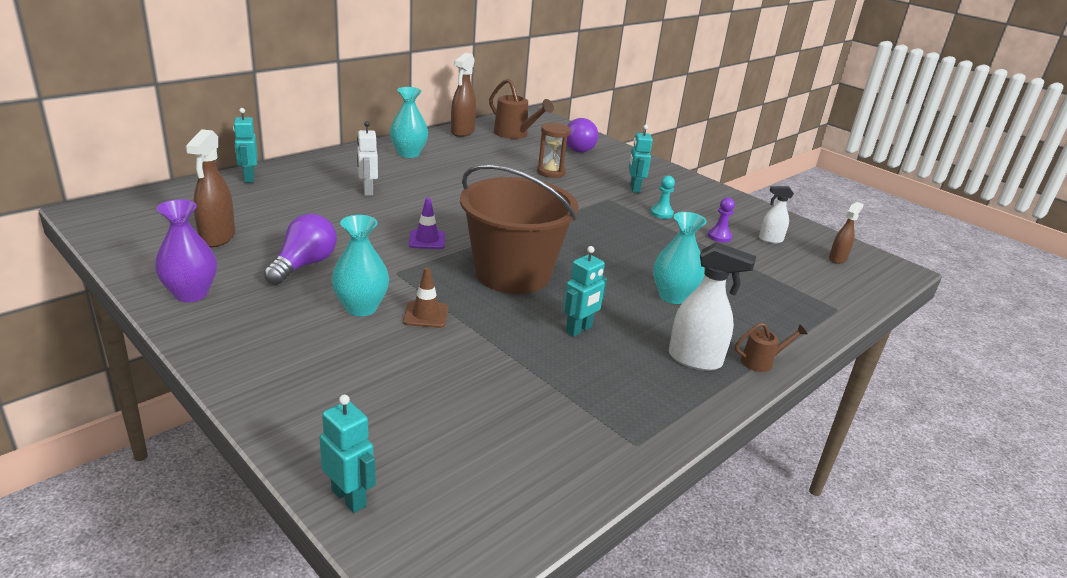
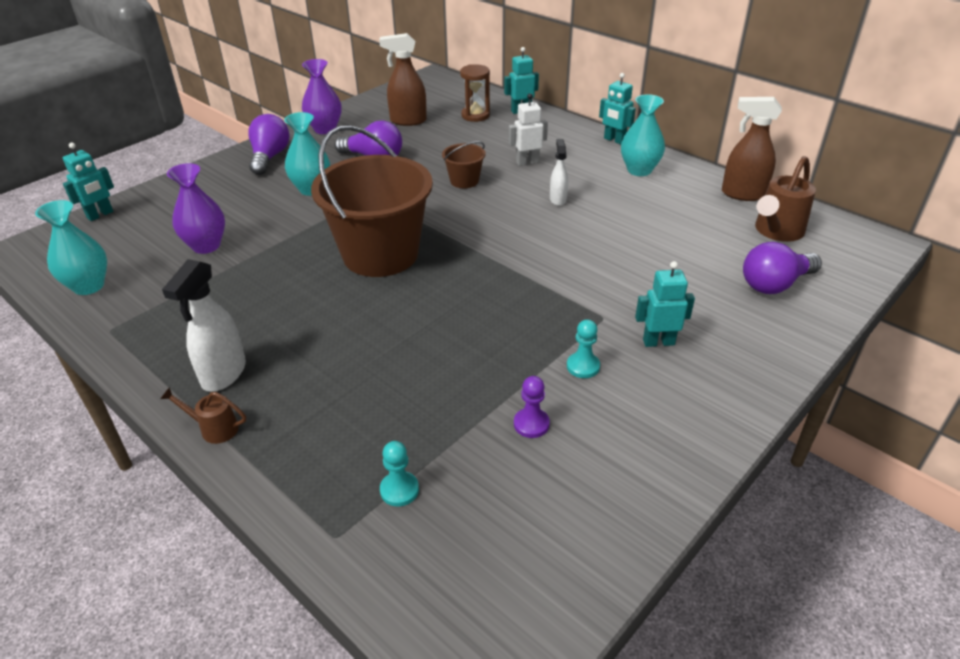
camera: 90 degrees right, 10 degrees up
brown traffic cone [403,267,448,328] -> none
purple traffic cone [409,198,445,249] -> none
brown hourglass [537,123,571,178] -> brown hourglass moved to [460,64,490,122]
turquoise robot [563,246,607,337] -> turquoise robot moved to [599,73,636,144]
turquoise vase [653,212,707,304] -> turquoise vase moved to [35,200,107,295]
brown watering can [735,322,807,372] -> brown watering can turned 120 degrees clockwise [160,387,246,444]
white spray bottle [759,186,794,243] -> white spray bottle moved to [550,139,568,206]
brown spray bottle [829,202,864,264] -> none
none -> purple vase [167,163,225,254]
none -> purple light bulb [248,114,290,175]
none -> turquoise pawn [380,441,419,506]
none -> brown bucket [442,141,486,188]

